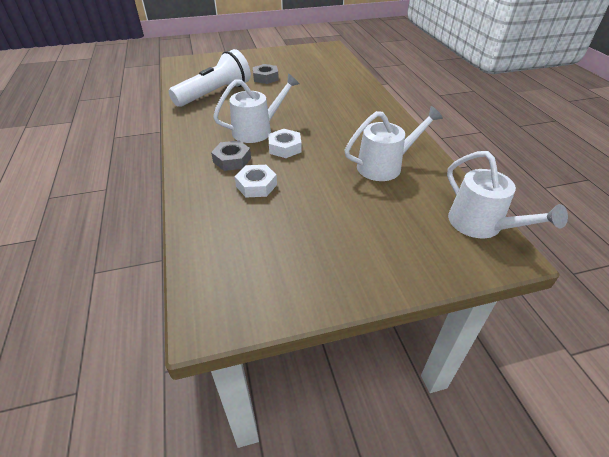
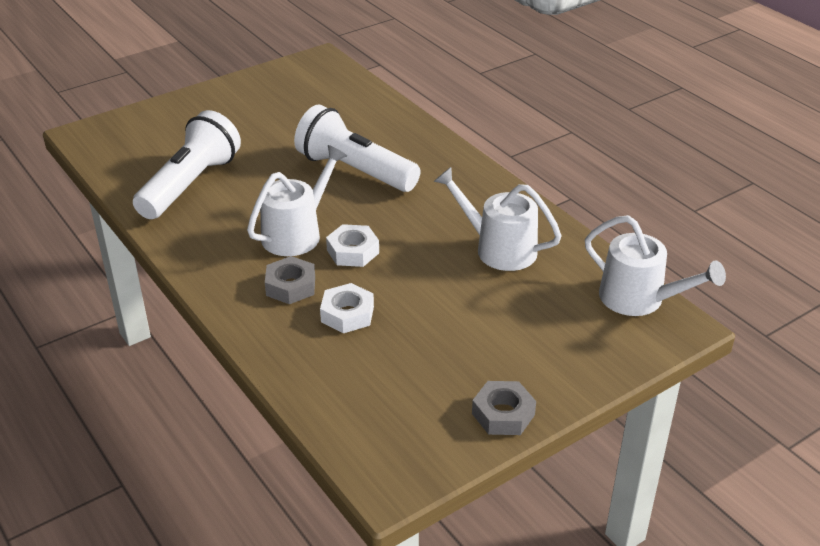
camera: 20 degrees left, 5 degrees down
grey nut [253,64,279,84] -> grey nut moved to [472,381,536,435]
white watering can [345,106,443,181] -> white watering can turned 105 degrees counterclockwise [434,167,562,271]
none -> white flashlight [294,104,421,192]

